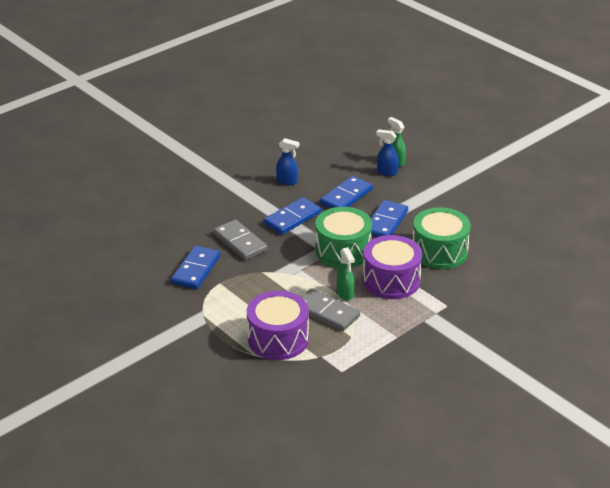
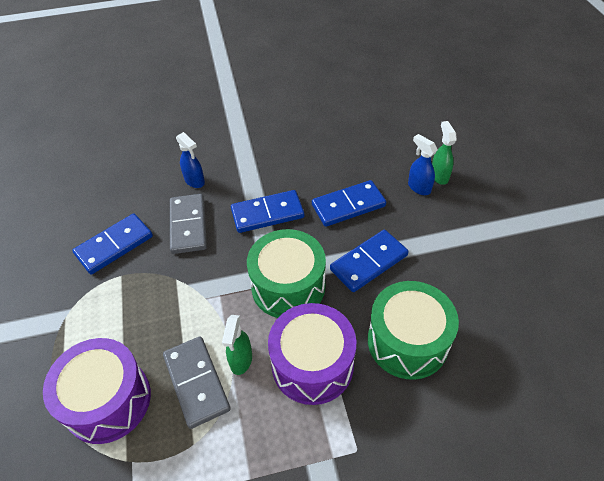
camera: 30 degrees right, 15 degrees up
blue spray bottle [276,138,299,185] -> blue spray bottle moved to [176,132,205,188]

